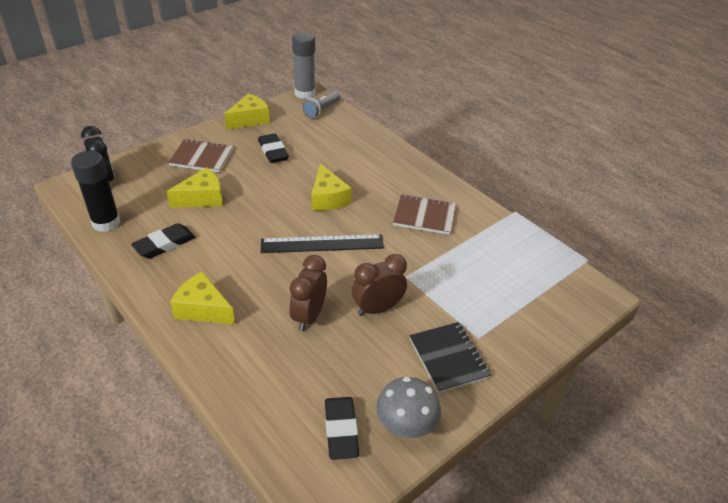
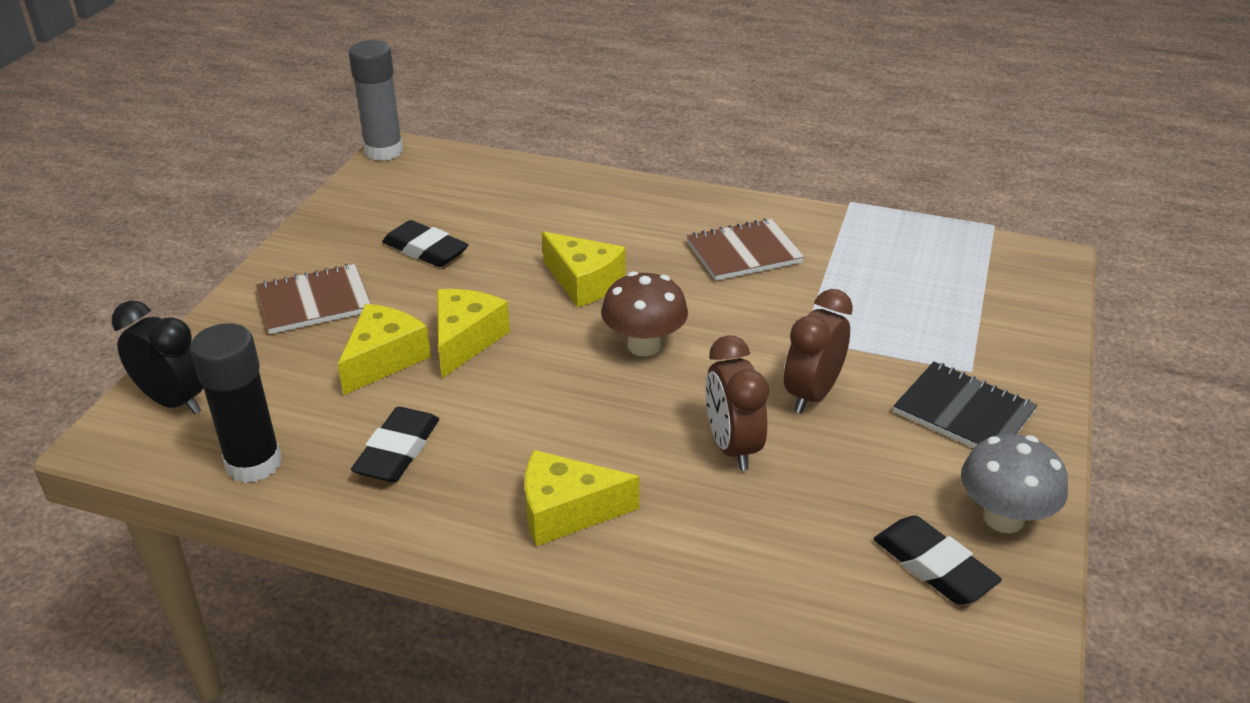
camera: 30 degrees left, 5 degrees down
yellow cheese [224,93,270,130] -> yellow cheese moved to [437,289,510,378]
black ruler [261,234,384,253] -> brown mushroom [601,271,688,356]
grey flashlight [302,91,340,118] -> none

